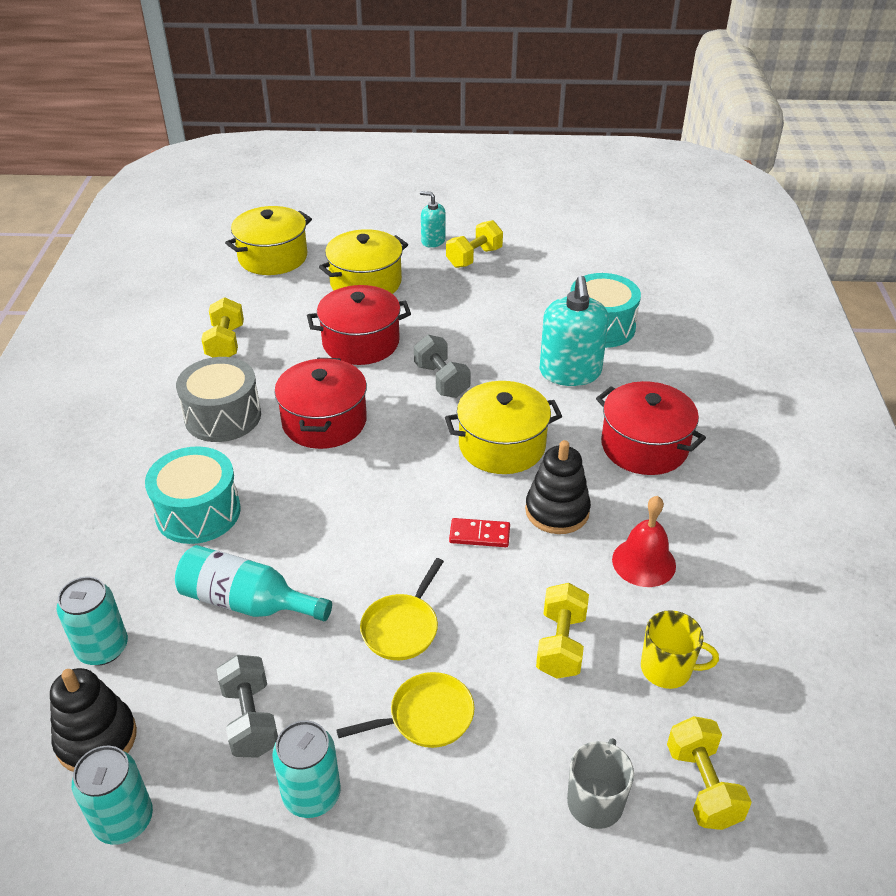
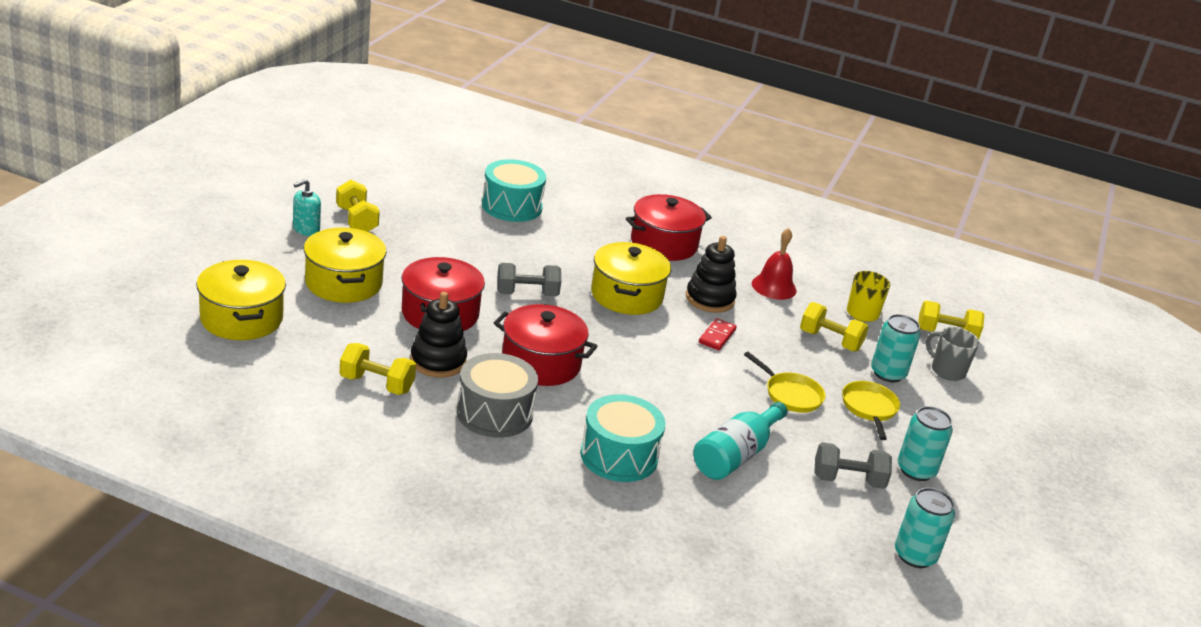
camera: 75 degrees left, 10 degrees down
black stacking toy [50,668,137,772] -> black stacking toy moved to [410,292,467,378]
turquoise can [57,577,128,665] -> turquoise can moved to [871,314,920,383]
turquoise soap dispenser [539,276,609,386] -> none

